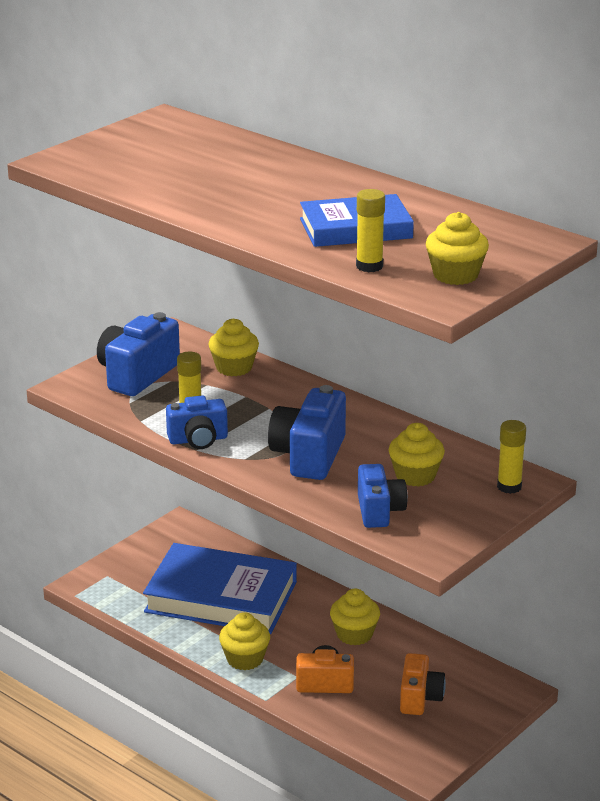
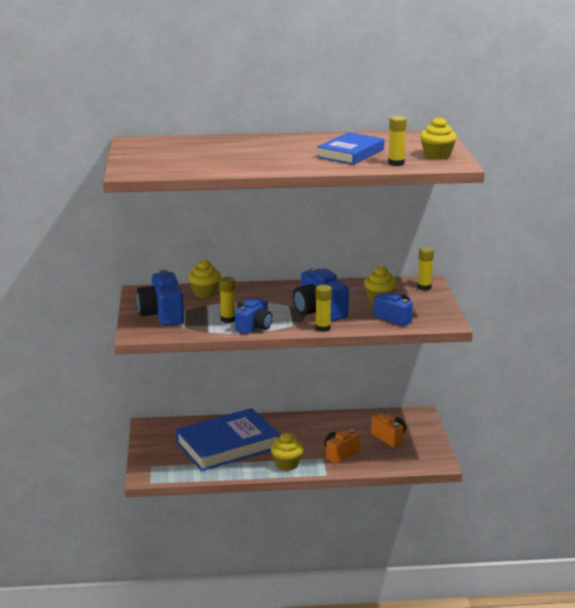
camera: 45 degrees left, 5 degrees down
yellow cupcake [330,588,380,645] -> none
none -> yellow glue stick [315,285,332,332]

